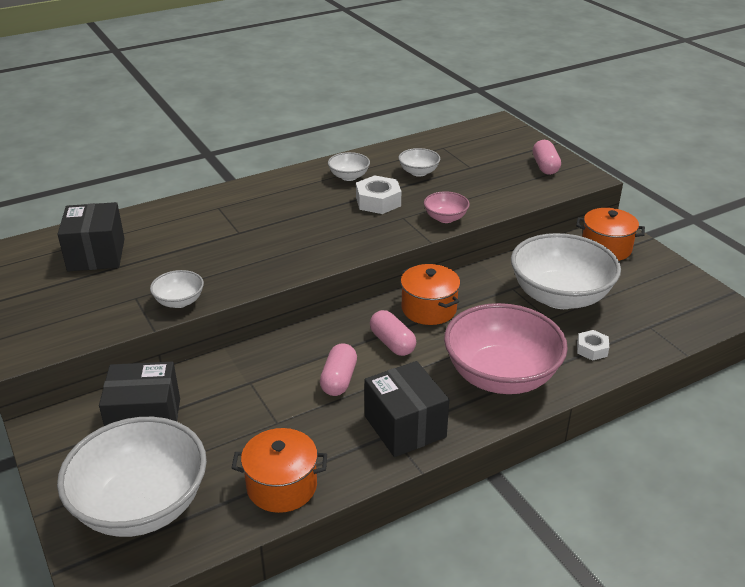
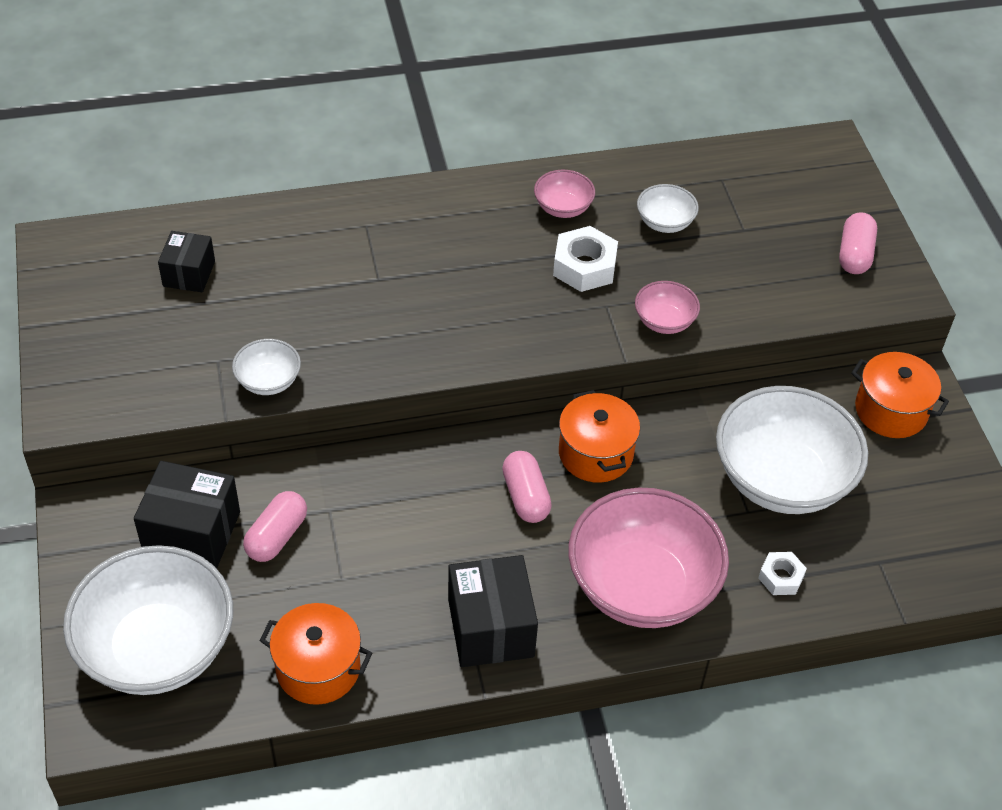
camera: 15 degrees right, 15 degrees up
black box [57,202,125,271] -> black box [158,231,215,292], size x0.62
pink capsule [320,343,357,396] -> pink capsule moved to [243,491,307,562]
white bowl [328,152,370,181] -> pink bowl [534,170,595,218]

